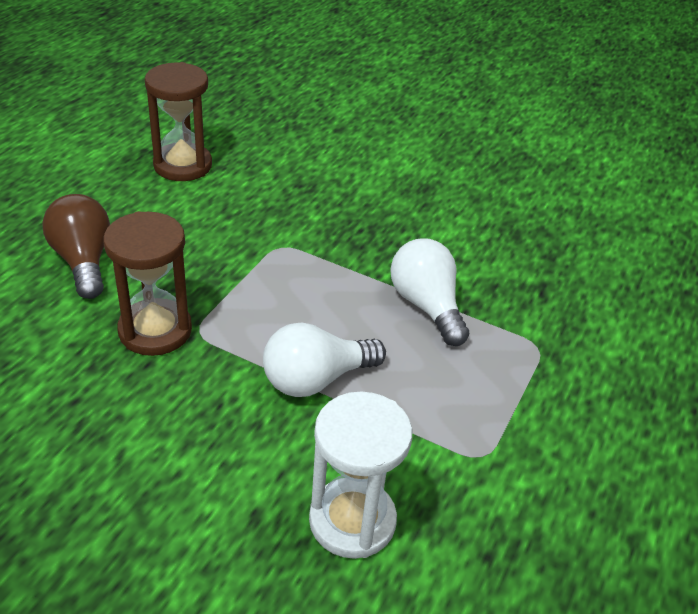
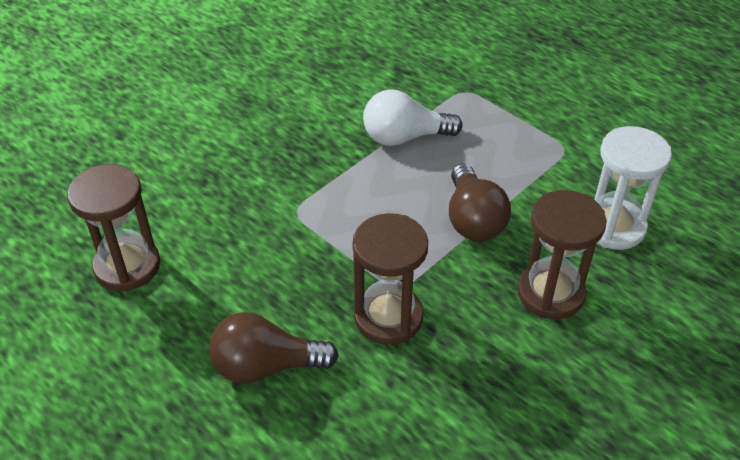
camera: 70 degrees left, 5 degrees up
white light bulb [263,322,386,397] -> brown light bulb [449,163,511,241]
none -> brown hourglass [517,190,607,319]

